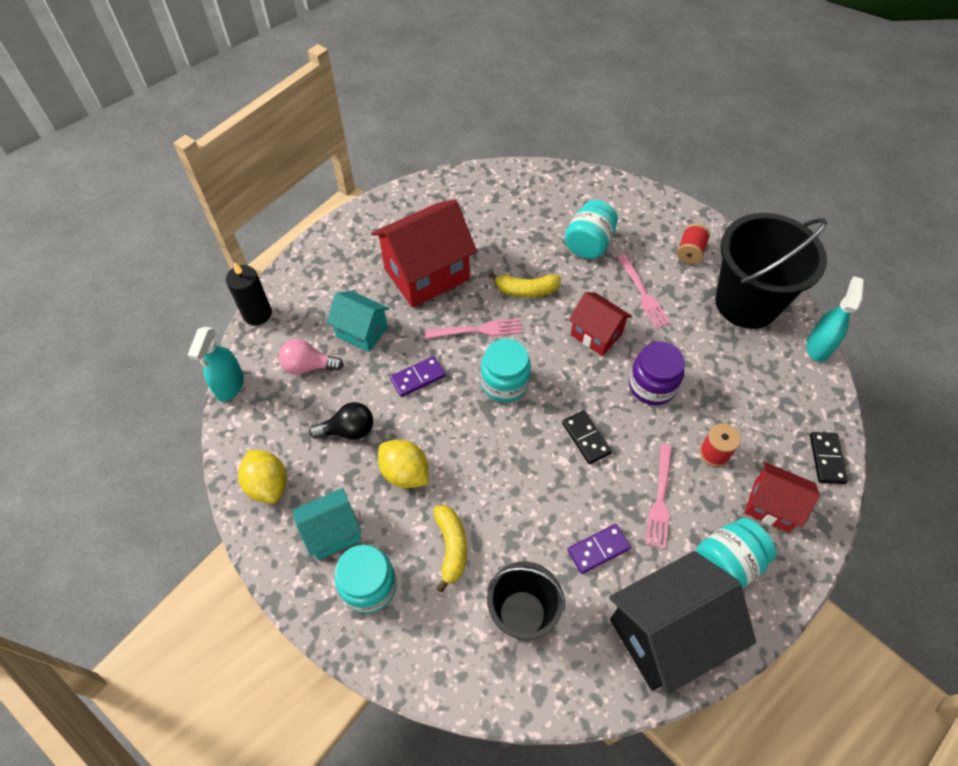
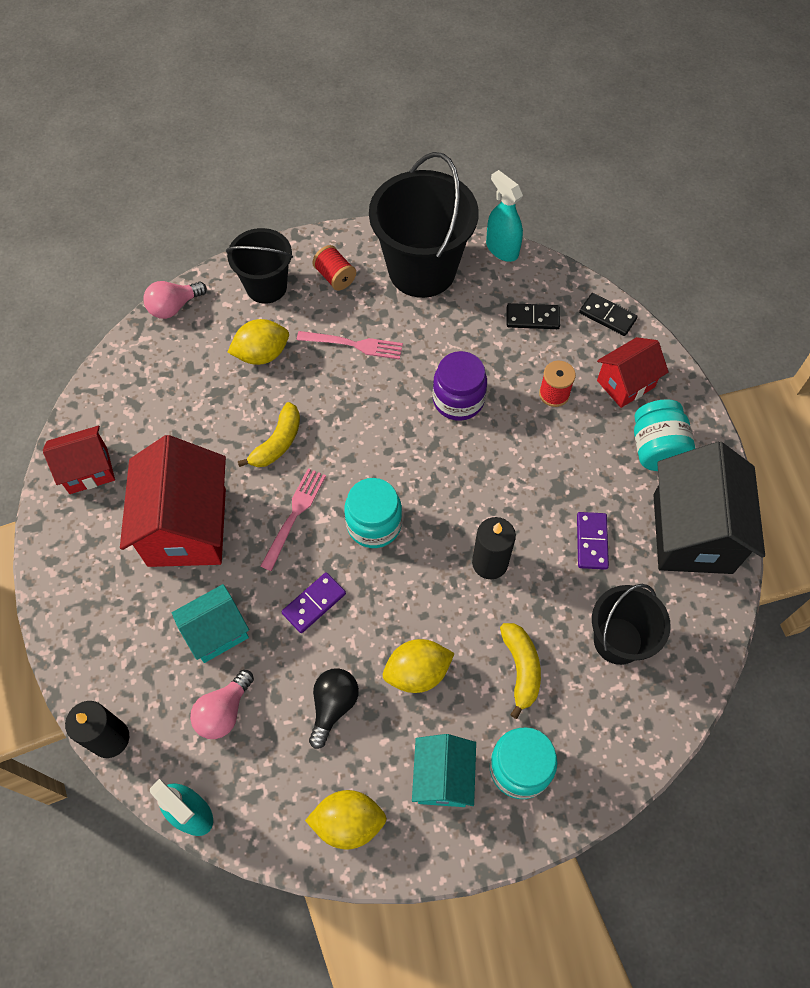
camera: 60 degrees left, 5 degrees up
purple domino [390,356,446,397] -> purple domino turned 45 degrees clockwise [281,572,346,633]
yellow banana [433,505,467,593] -> yellow banana turned 60 degrees clockwise [500,623,541,719]
black domino [562,410,612,464] -> black domino moved to [507,303,560,329]
turquoise jar [564,200,618,259] -> yellow lemon [227,319,289,365]
red house [569,292,632,356] -> red house moved to [43,426,115,494]
pink fork [645,444,672,549] -> none
none -> pink light bulb [143,281,207,319]
none -> black bucket [226,228,293,304]
none -> black candle [472,517,516,579]

